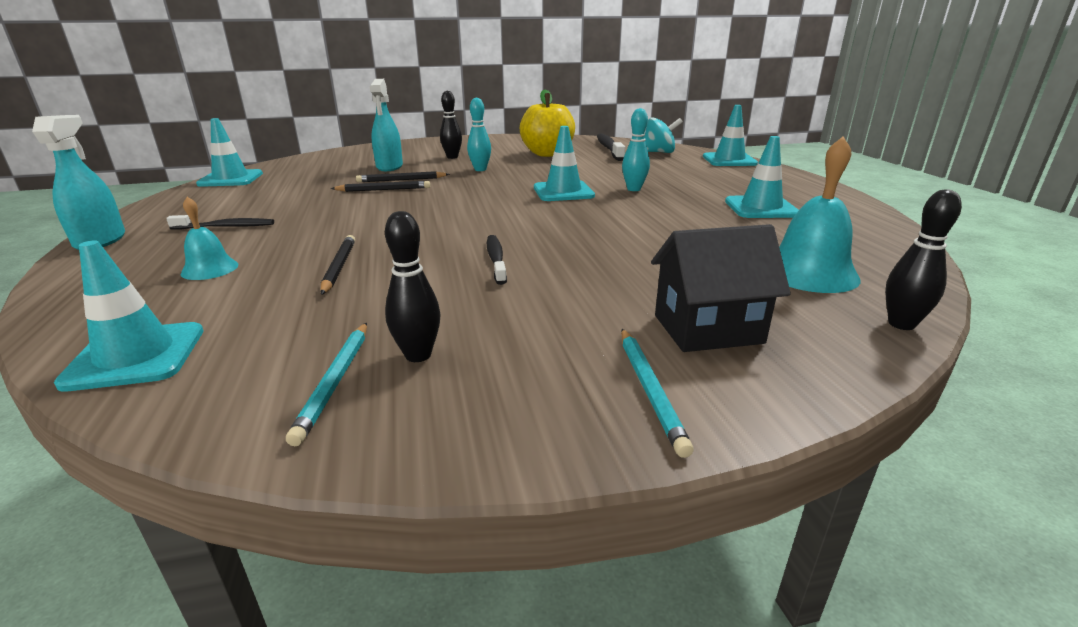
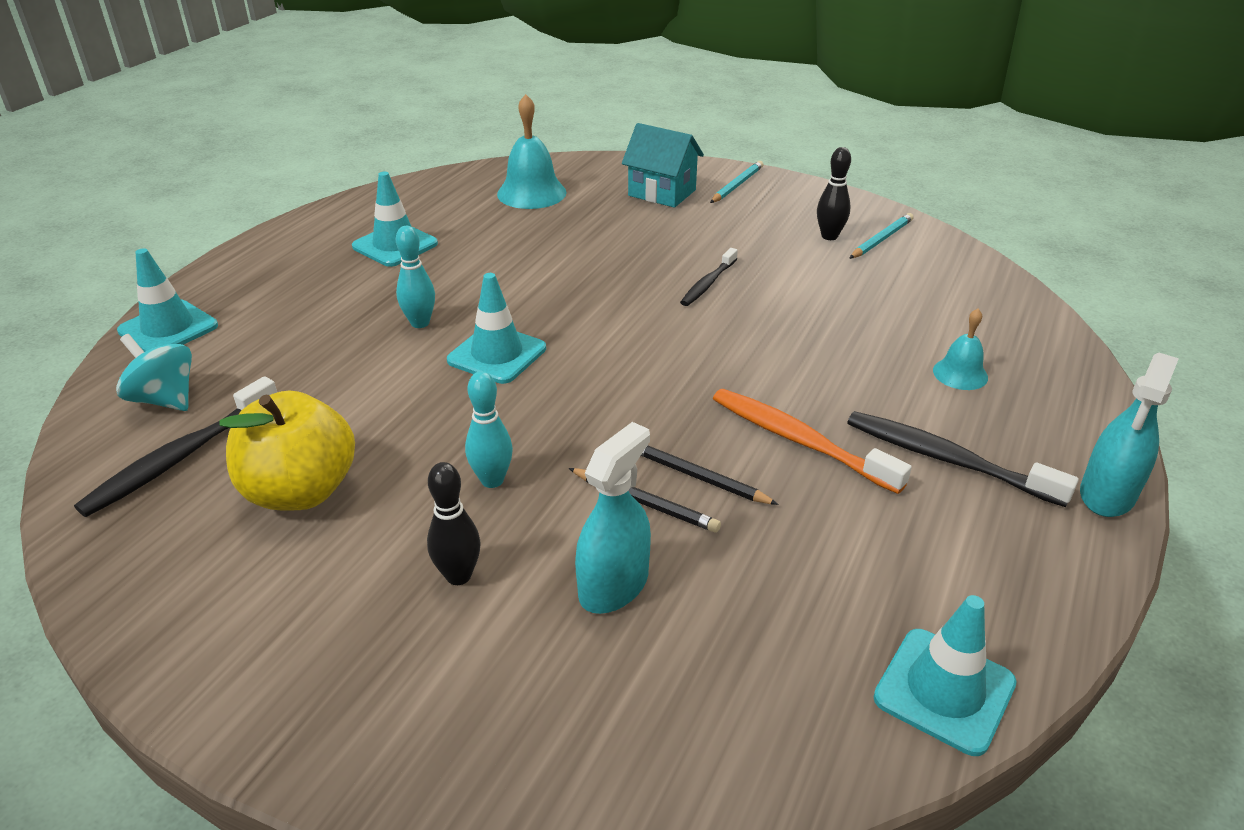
camera: 140 degrees left, 10 degrees up
turquoise traffic cone [54,240,204,392] -> none
black toothbrush [166,215,274,229] -> black toothbrush [847,411,1079,507], size x1.63
black pencil [320,235,355,295] -> none
black house [651,224,791,352] -> turquoise house [622,123,704,208]
black bowling pin [885,189,962,330] -> none
none -> orange toothbrush [713,389,912,494]

